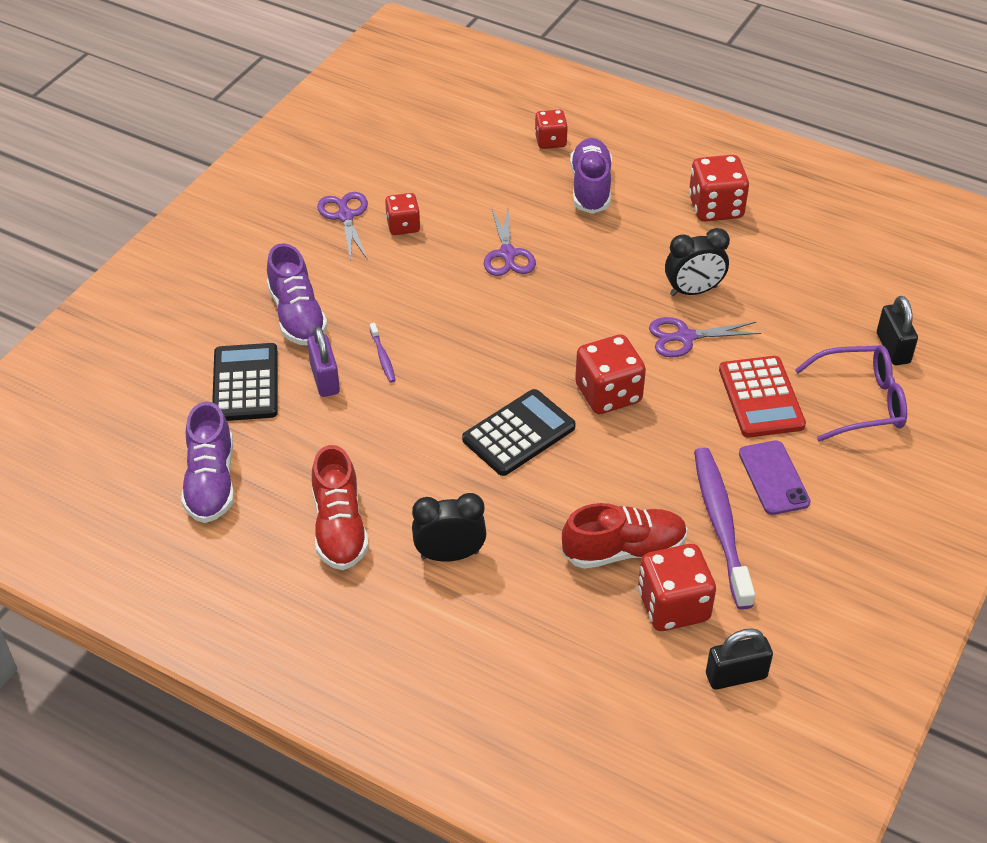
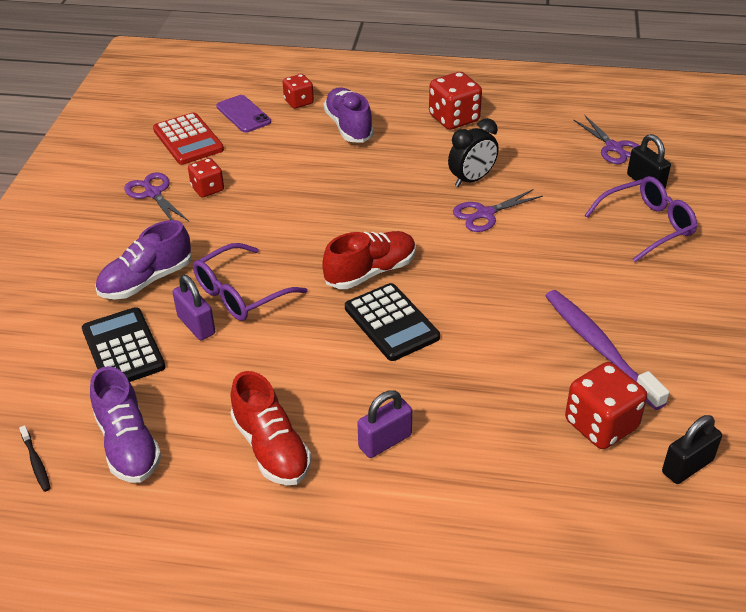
camera: 20 degrees left, 5 degrees down
purple shoe [267,243,328,346] -> purple shoe turned 90 degrees clockwise [95,220,192,299]
purple toothbrush [370,323,396,383] -> purple glasses [193,243,308,321]
black clock [412,493,487,562] -> purple padlock [357,390,412,458]
black calculator [462,389,576,476] -> black calculator turned 120 degrees clockwise [345,283,440,361]
purple scissors [484,206,536,276] -> purple scissors moved to [573,115,640,164]
red shoe [562,503,687,569] -> red shoe moved to [322,231,416,289]
red dice [575,334,646,414] -> none
red calculator [719,356,806,438] -> red calculator moved to [153,112,224,165]
purple phone [739,441,811,515] -> purple phone moved to [216,95,271,133]
none -> black toothbrush [19,425,51,492]

